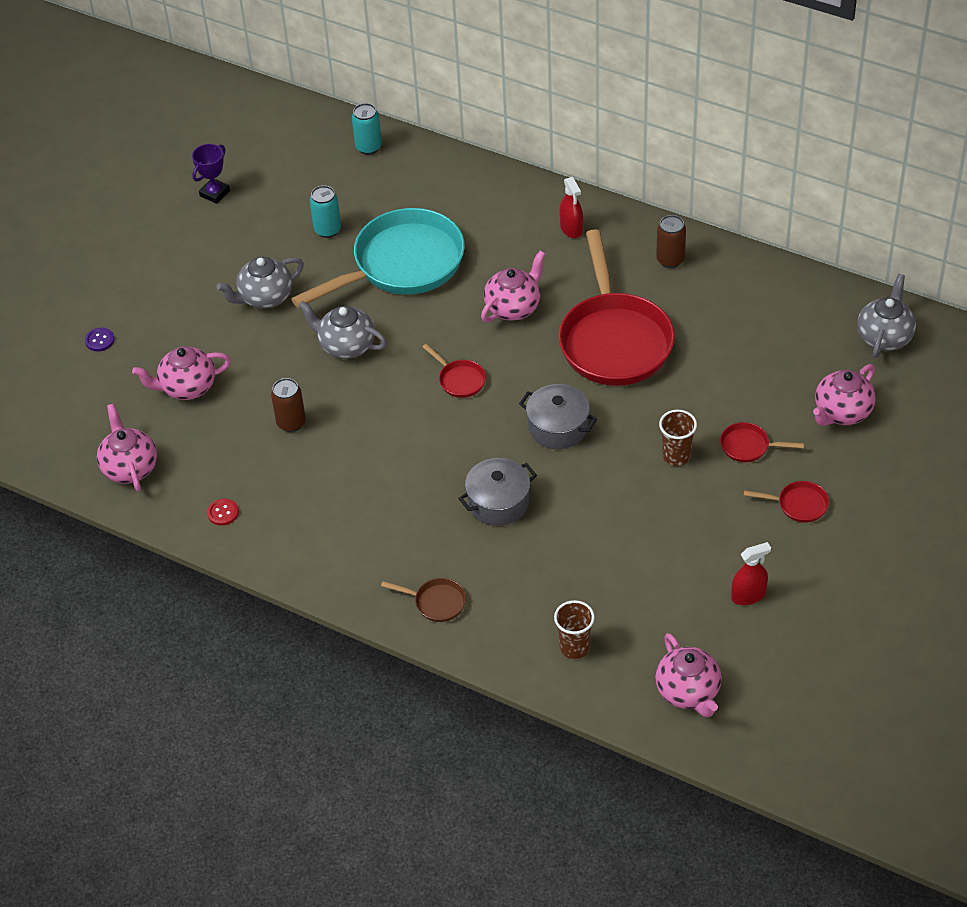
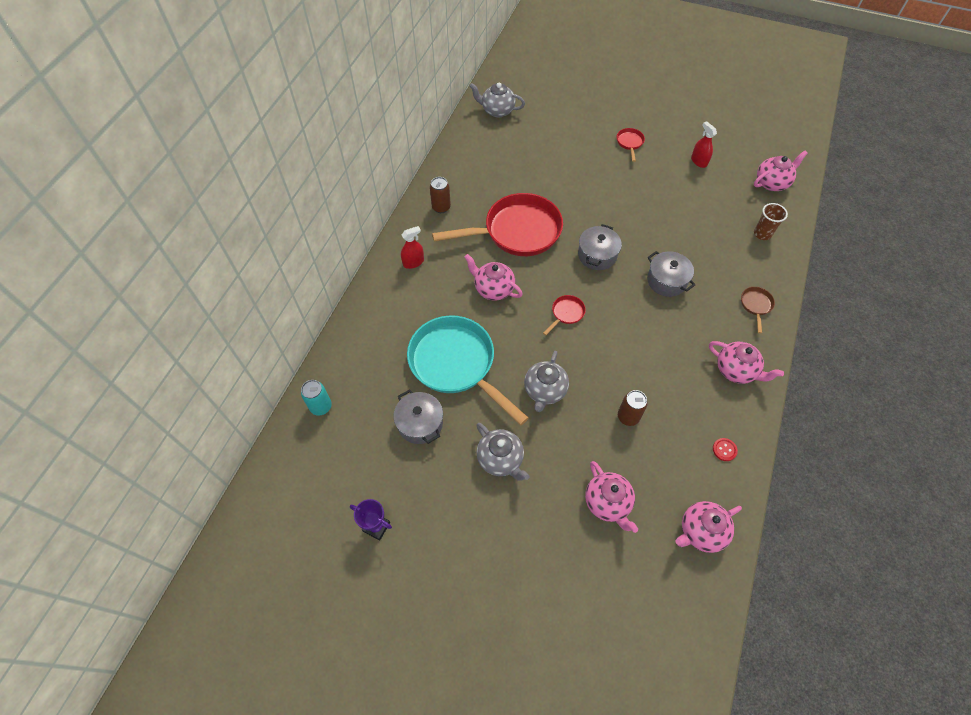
camera: 100 degrees left, 10 degrees up
purple button [85,328,114,351] -> none
turquoise can [310,185,341,238] -> grey pot [393,389,443,444]
brown cup [659,410,697,466] -> none
red pan [720,422,804,462] -> none
pink teapot [813,364,876,426] -> pink teapot moved to [709,341,784,384]

